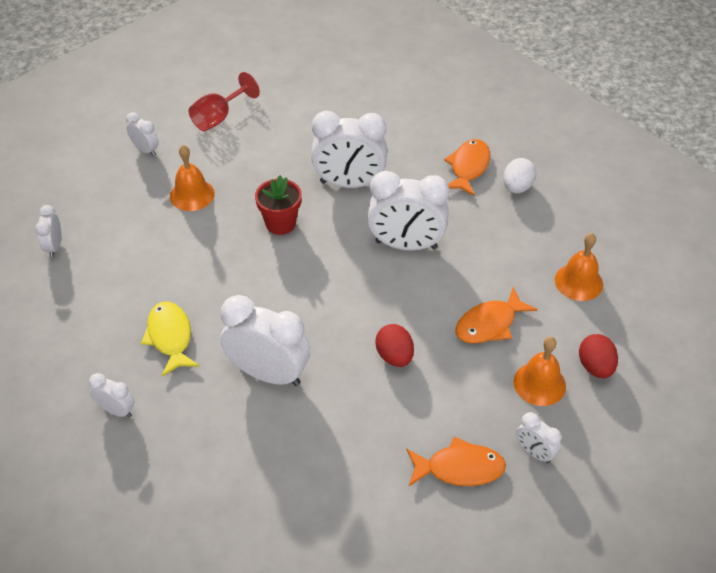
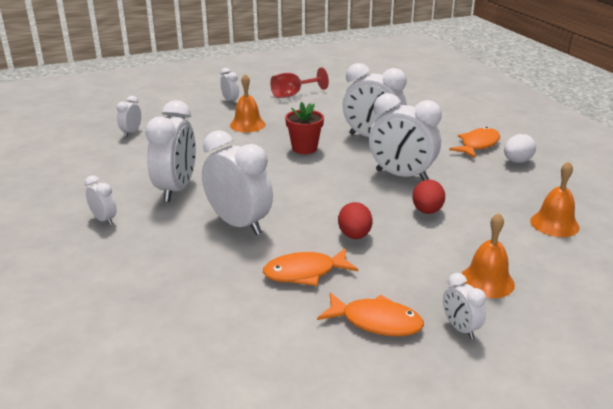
camera: 20 degrees right, 20 degrees down
yellow fish [141,301,200,376] -> white clock [145,100,196,202]
orange fish [456,287,537,344] -> orange fish moved to [263,248,358,286]
red egg [579,334,618,378] -> red egg moved to [412,180,445,214]

